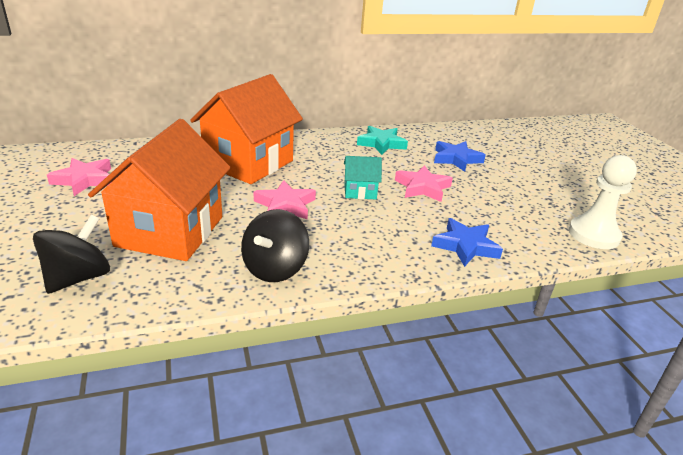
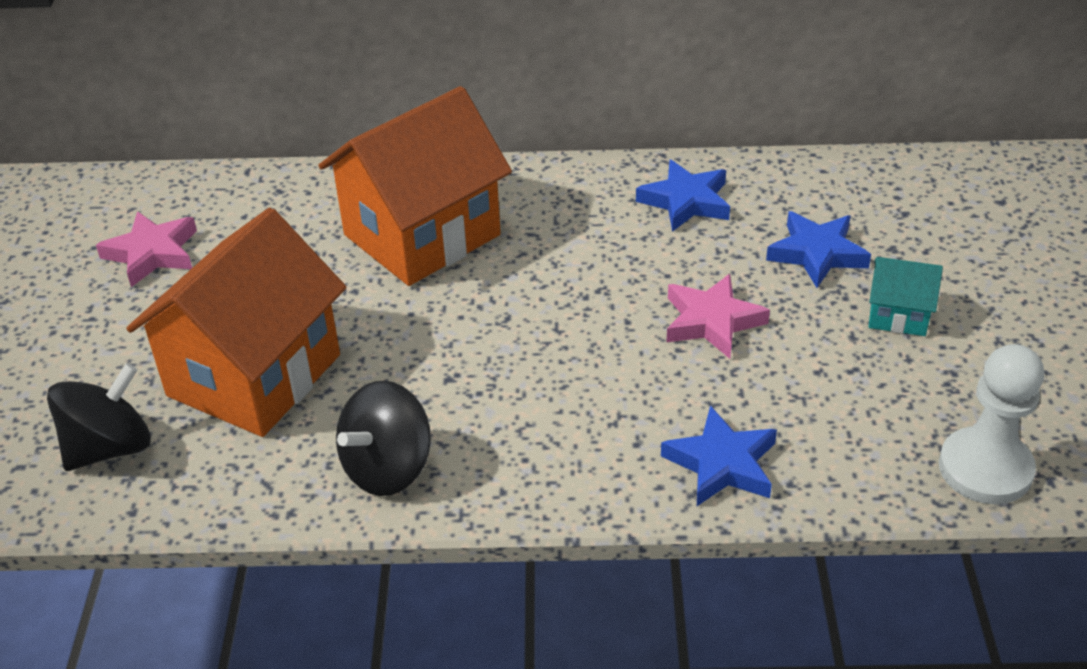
camera: 20 degrees right, 10 degrees up
pink star [254,180,316,219] -> none
turquoise house [344,156,382,199] -> turquoise house moved to [868,257,943,336]
turquoise star [357,126,408,155] -> blue star [636,160,730,232]

